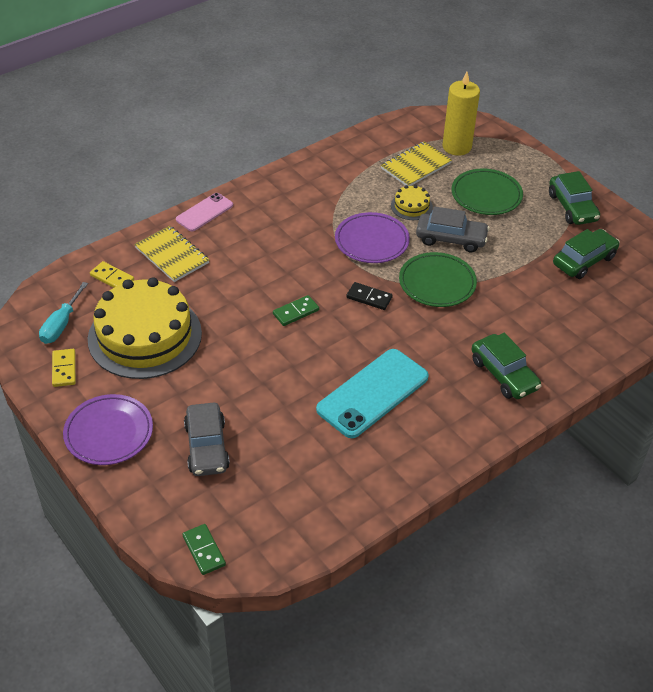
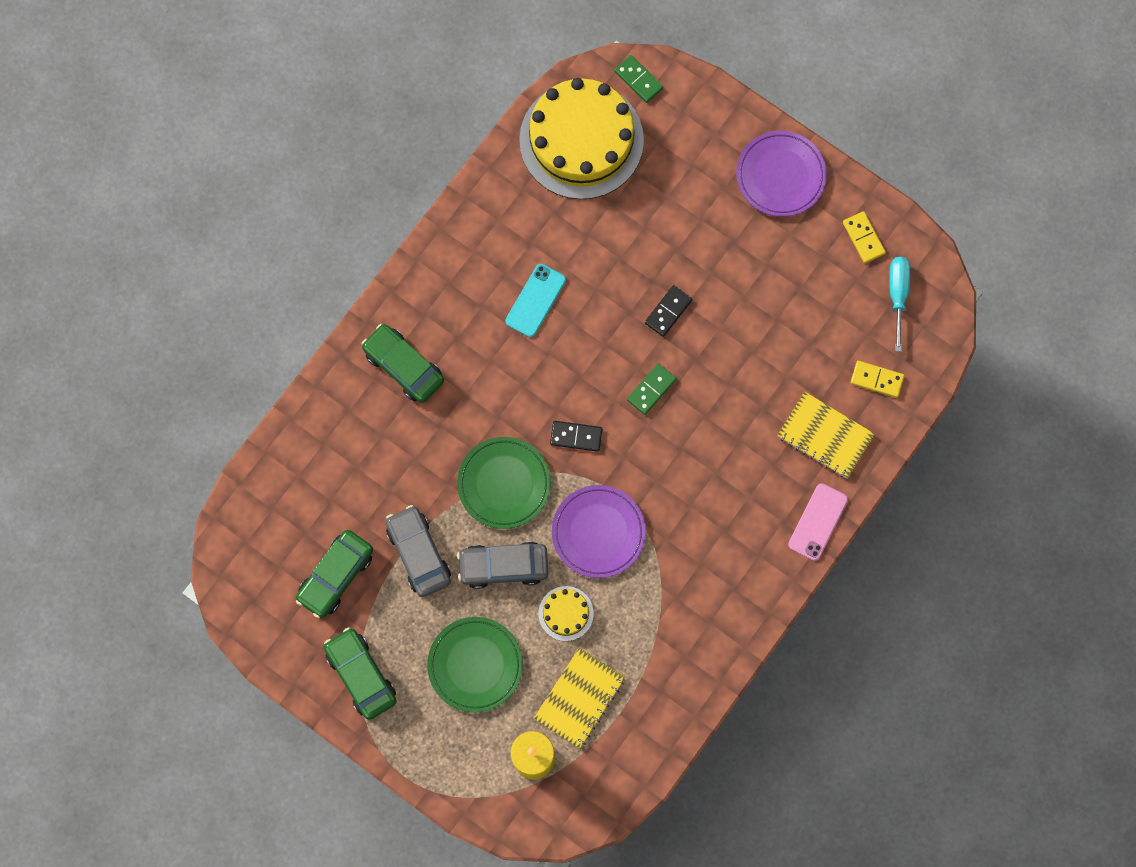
camera: 165 degrees right, 30 degrees up
yellow cake [88,277,202,379] -> yellow cake moved to [519,78,644,200]
grey car [184,403,230,476] -> grey car moved to [385,505,451,597]
turquoise phone [316,349,429,438] -> turquoise phone [505,264,566,337], size x0.58
none -> black domino [645,285,692,337]

